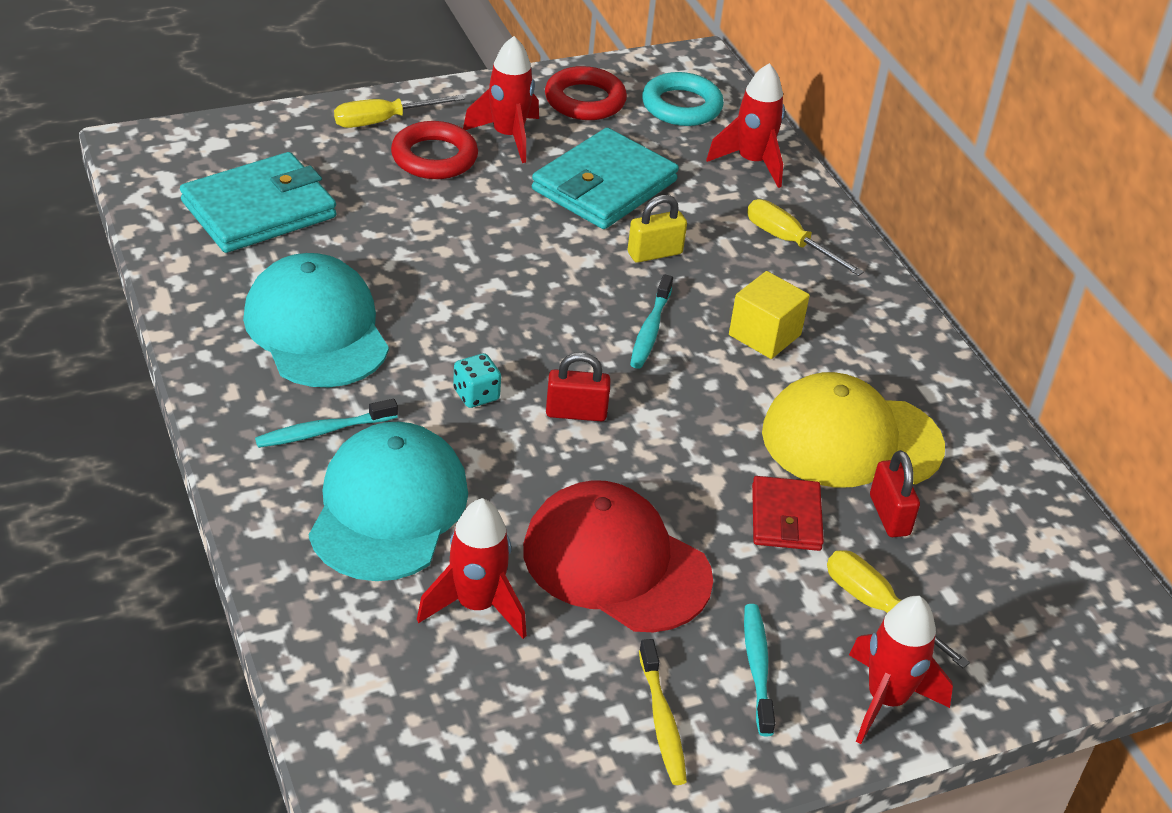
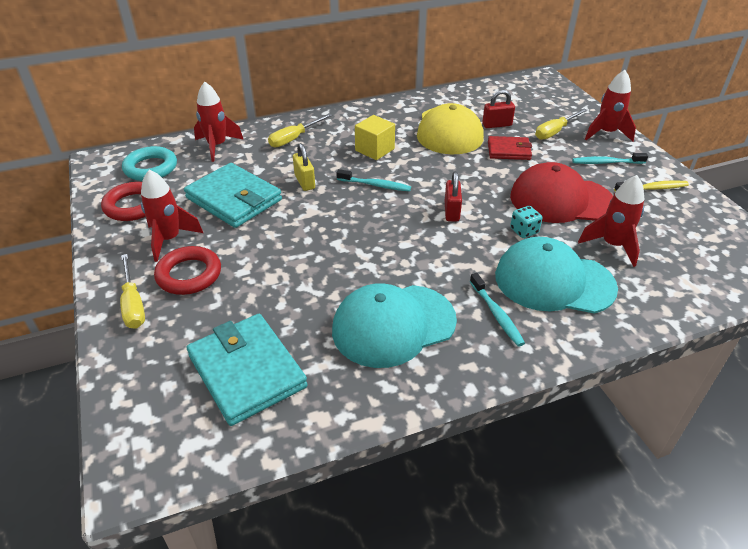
camera: 85 degrees left, 0 degrees up
turquoise dice [453,353,501,408] -> turquoise dice moved to [510,206,543,238]
red cap [523,480,713,632] -> red cap turned 60 degrees clockwise [510,162,613,223]

